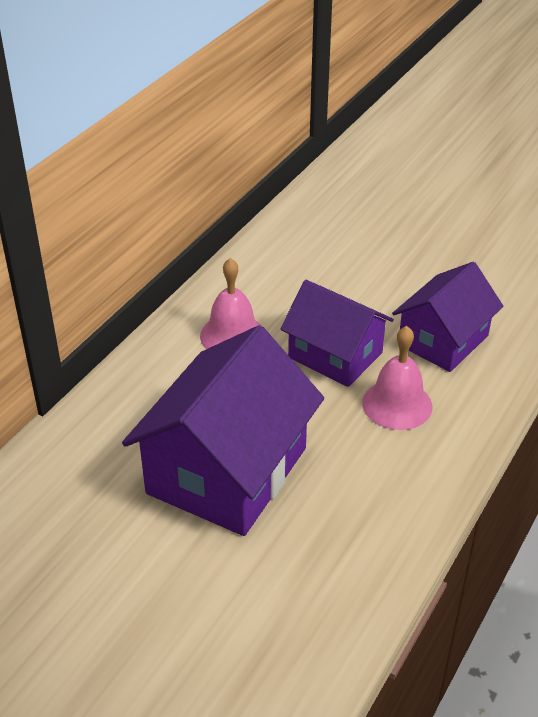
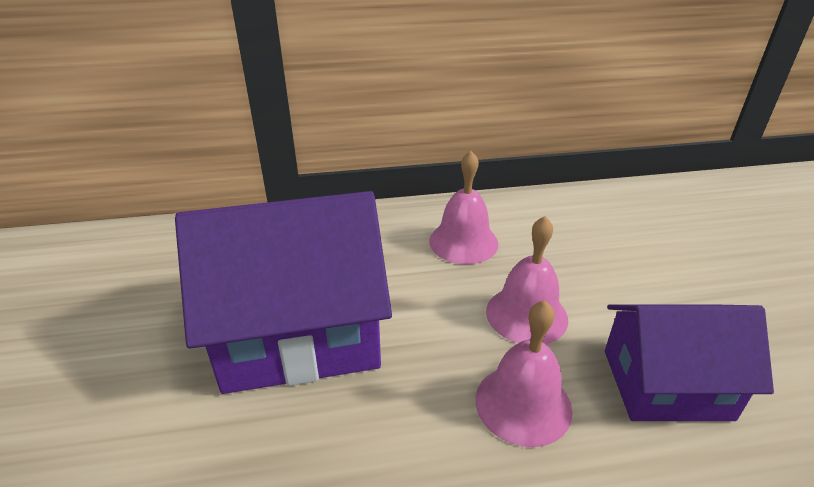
camera: 50 degrees right, 5 degrees down
purple house [280,280,394,387] -> pink bell [486,216,568,344]

